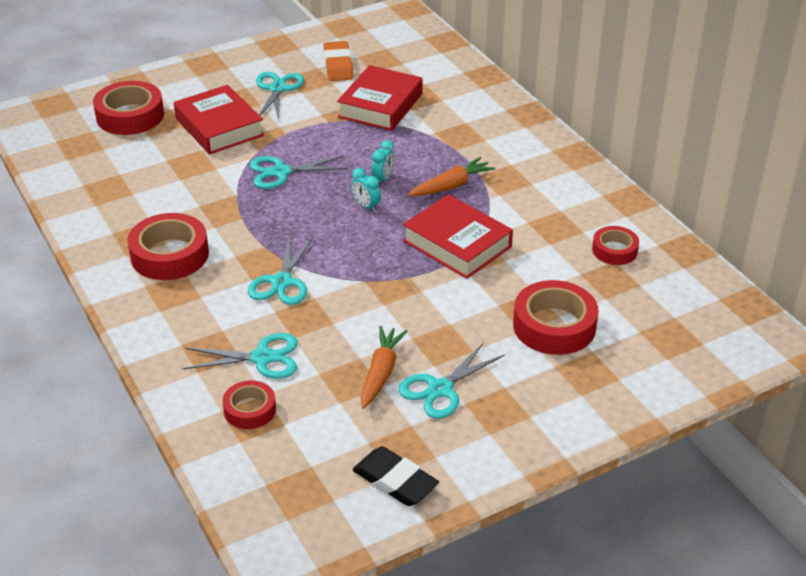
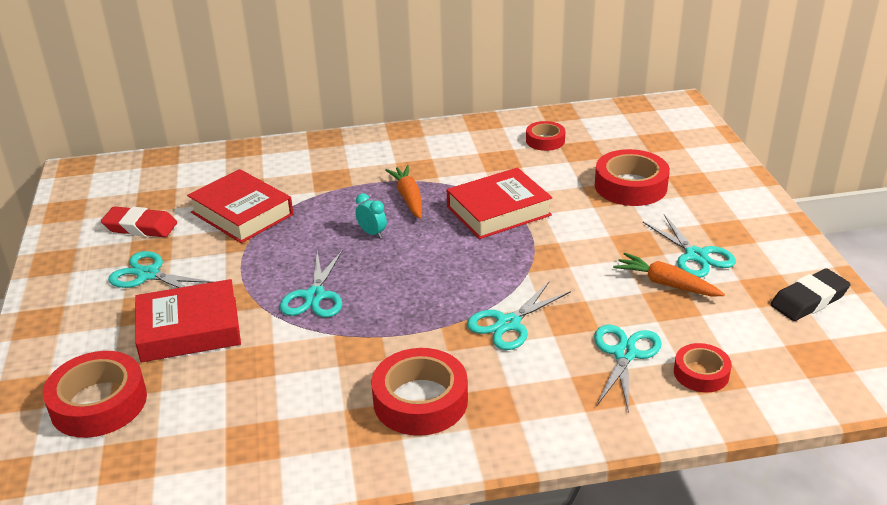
camera: 70 degrees left, 5 degrees down
turquoise scissors [248,236,313,305] -> turquoise scissors turned 105 degrees clockwise [467,281,571,350]
orange eraser [323,41,353,81] -> red eraser [101,206,177,237]
turquoise clock [351,168,381,212] -> none

